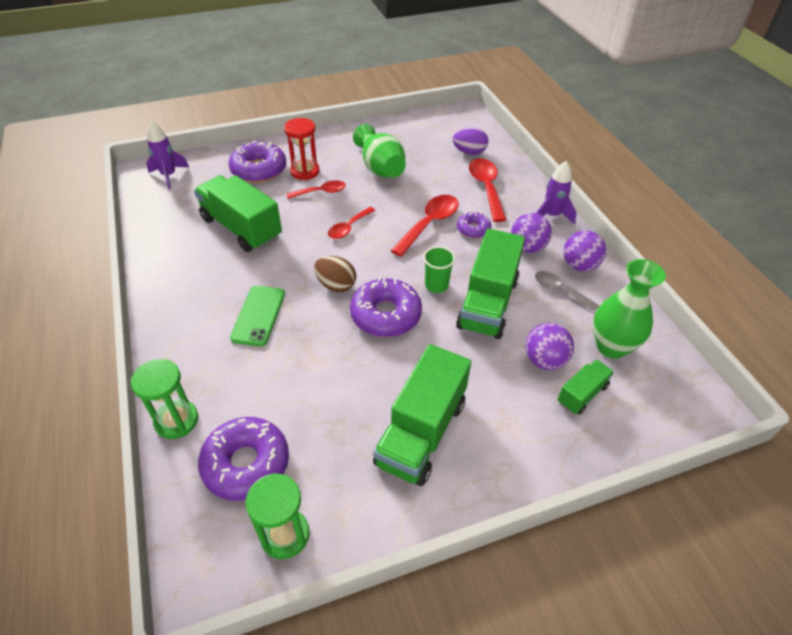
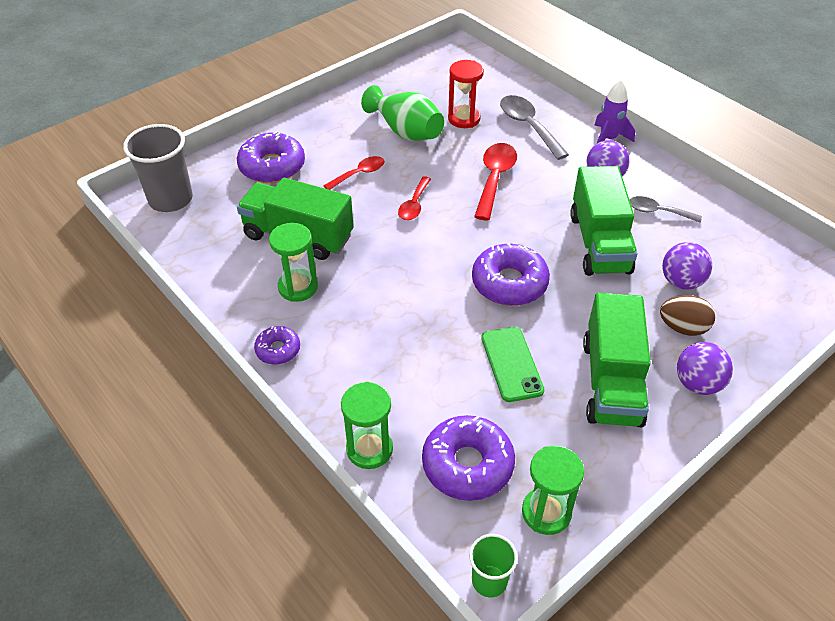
camera: 20 degrees left, 0 degrees up
purple rocket [146,121,189,190] -> grey cup [123,124,193,212]
green phone [230,286,285,346] -> green phone moved to [481,327,544,402]
red hourglass [284,118,319,180] -> red hourglass moved to [448,60,484,128]
brown egg [314,256,356,292] -> brown egg moved to [660,295,715,336]
green cup [423,246,455,293] -> green cup moved to [469,534,518,597]
purple egg [453,127,488,155] -> none
purple donut [457,211,491,238] -> purple donut moved to [254,326,300,365]
red spoon [469,158,506,222] -> grey spoon [500,95,569,160]
green truck [557,360,614,415] -> none
purple ball [563,230,606,271] -> purple ball moved to [677,342,733,395]
green vase [593,259,666,359] -> none
none -> green hourglass [269,223,318,302]

